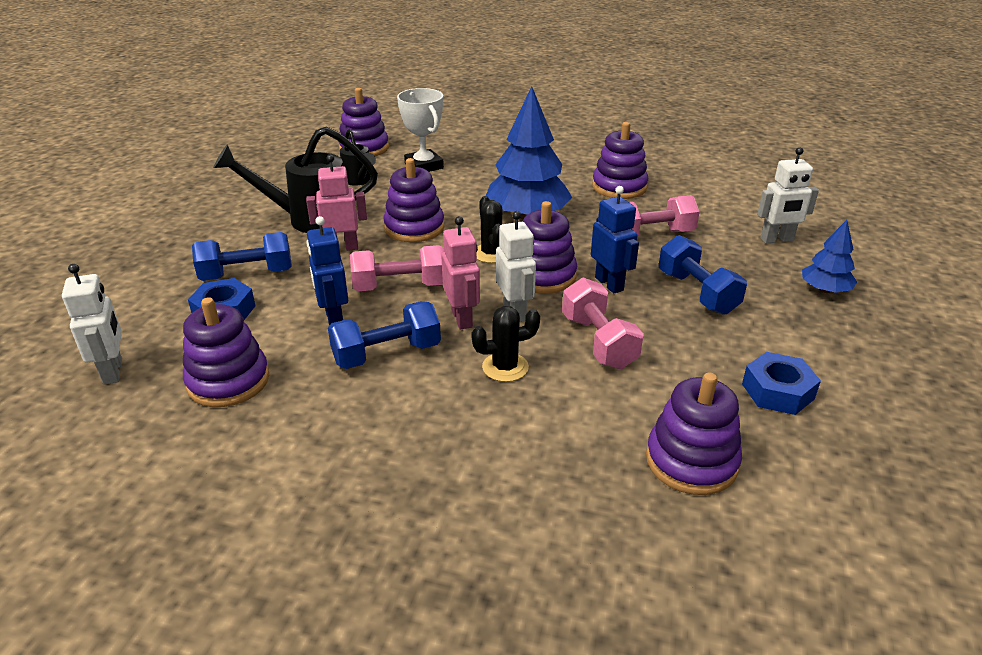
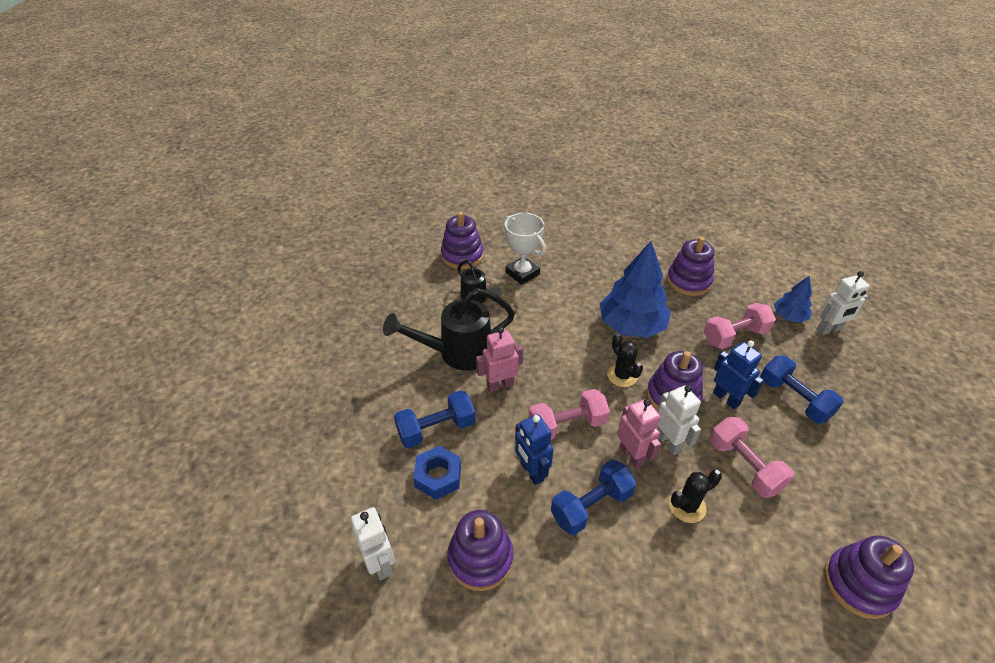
camera: 10 degrees left, 10 degrees up
purple stacking toy [383,158,445,242] -> none
blue nut [742,352,821,415] -> none
blue tree [802,220,857,293] -> blue tree moved to [774,275,812,323]

